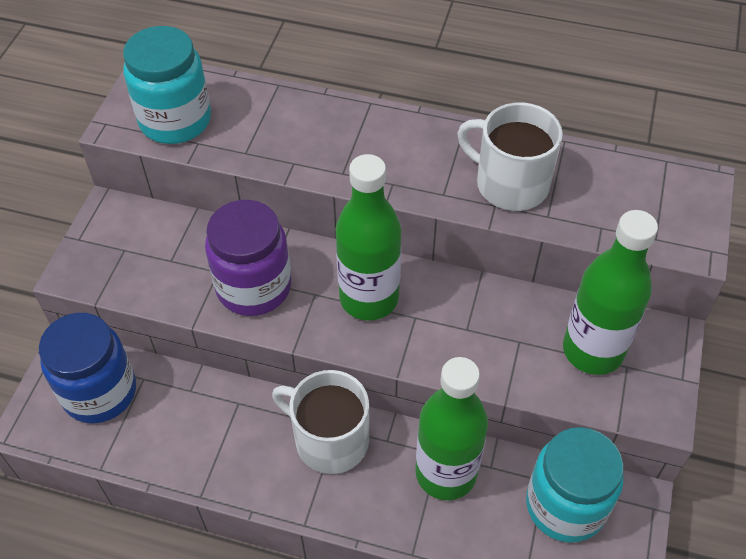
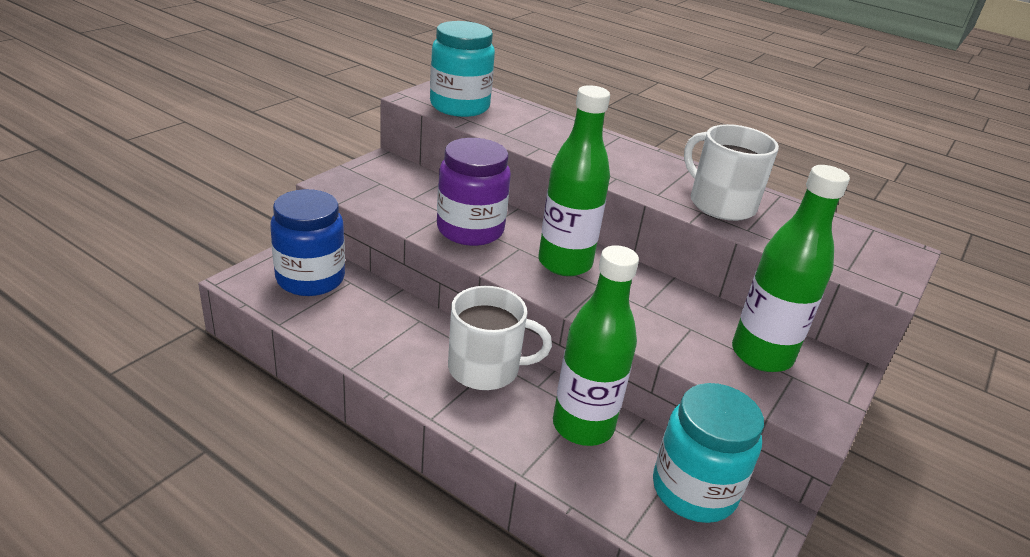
camera: 15 degrees right, 20 degrees down
white mug [272,370,369,474] -> white mug turned 135 degrees clockwise [448,286,552,390]

